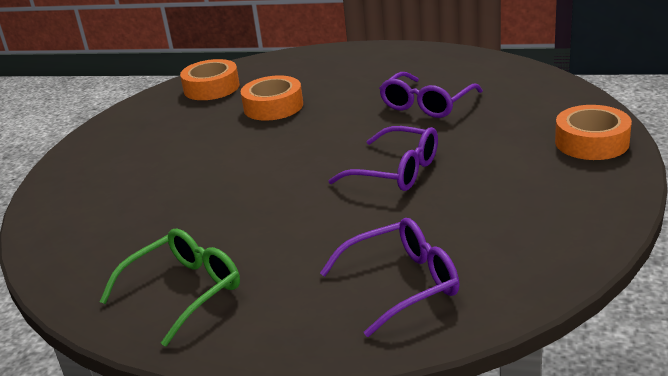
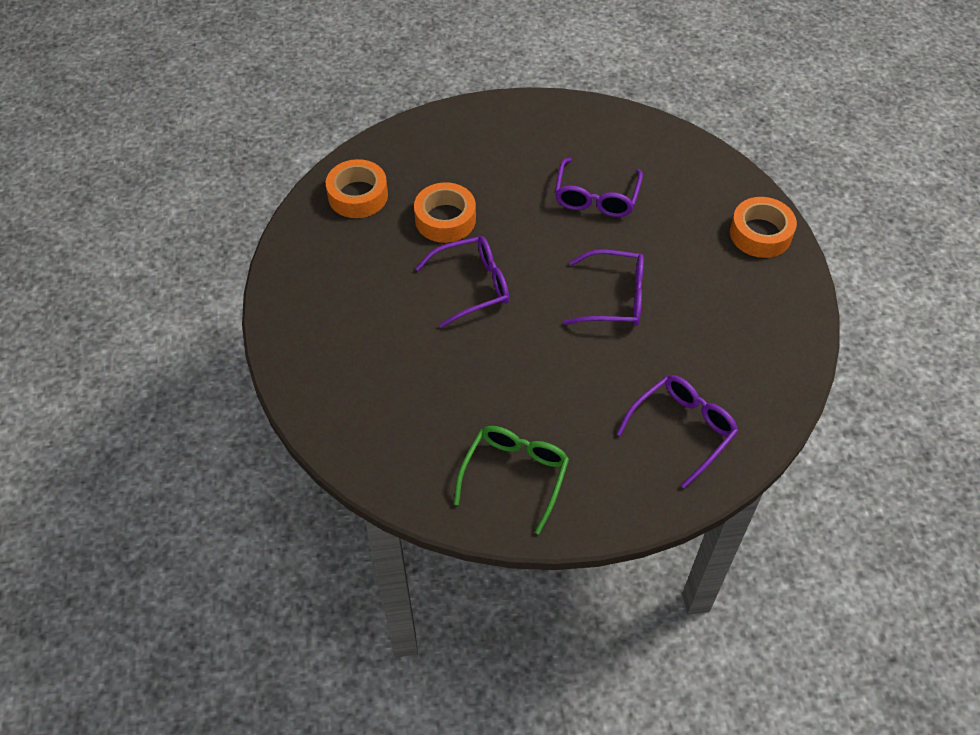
camera: 25 degrees left, 25 degrees up
none -> purple glasses [415,236,509,328]

